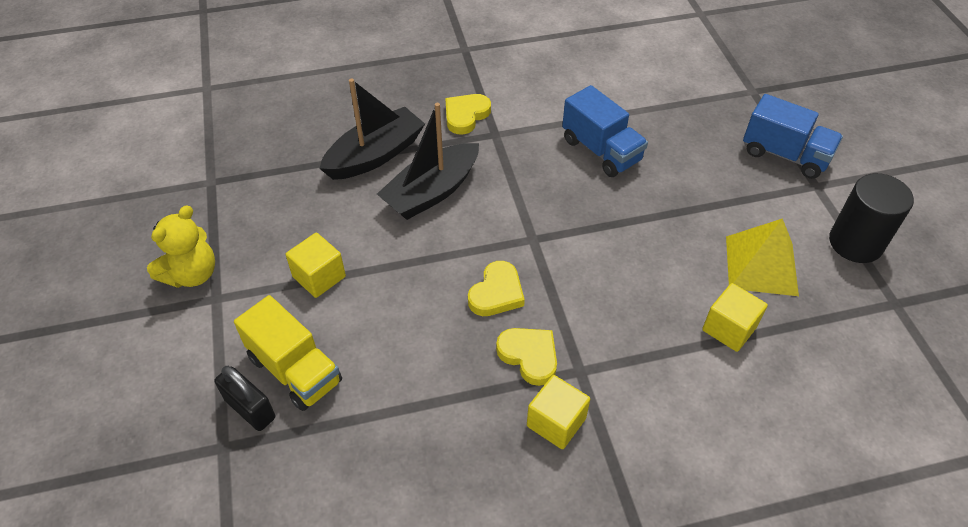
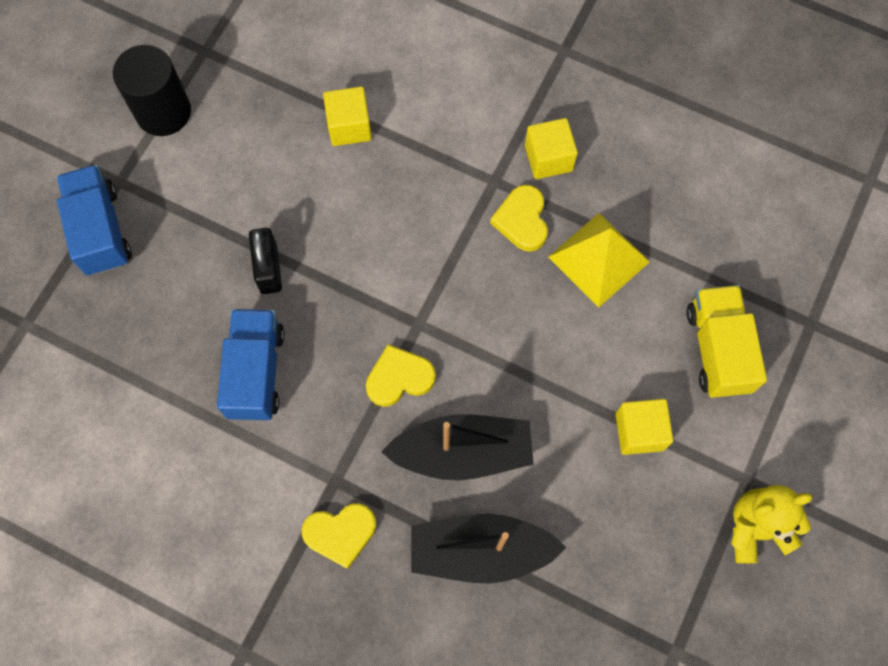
camera: 140 degrees left, 20 degrees up
black padlock [215,366,275,431] -> black padlock moved to [249,228,282,294]
yellow heart [468,261,525,316] -> yellow heart moved to [366,344,436,407]
yellow pyramid [726,218,799,296] -> yellow pyramid moved to [548,213,650,308]

